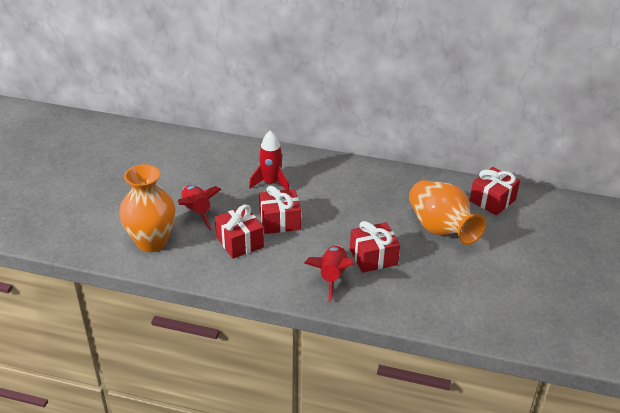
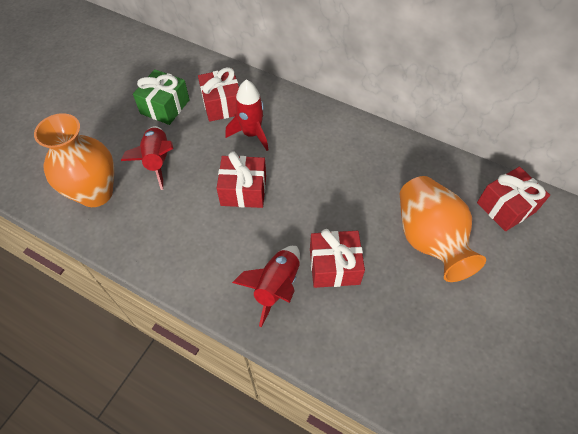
camera: 15 degrees right, 20 degrees up
red gift [215,204,264,259] -> red gift moved to [198,67,239,122]
none -> green gift [133,69,190,125]

